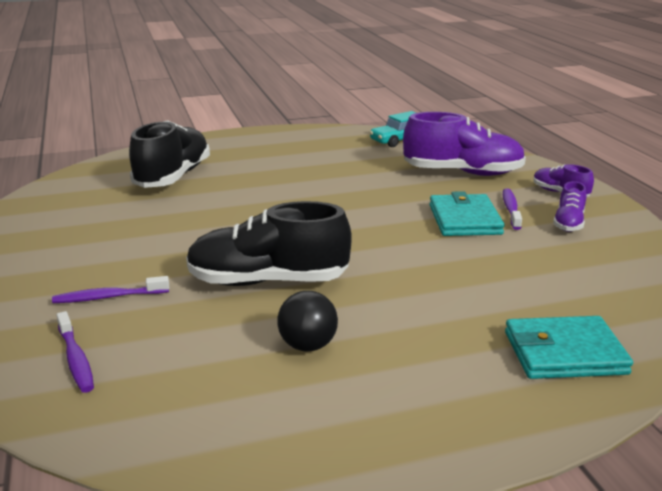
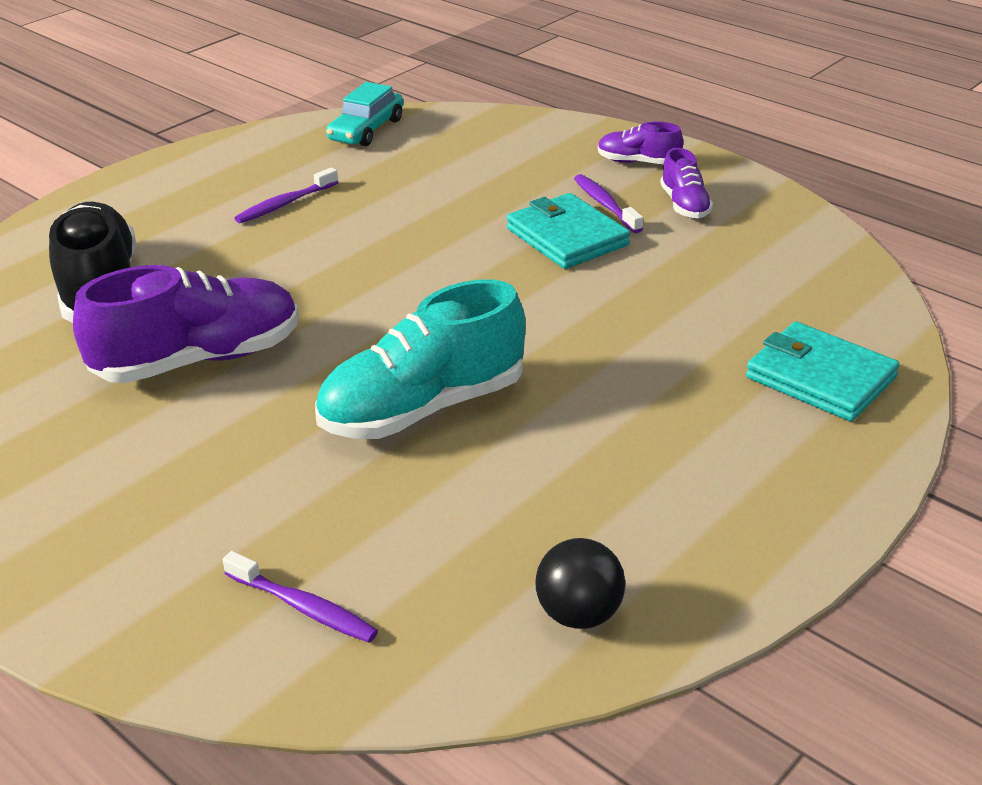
camera: 30 degrees left, 10 degrees up
purple toothbrush [52,276,169,303] -> purple toothbrush moved to [235,167,338,223]
black shoe [186,201,352,286] -> turquoise shoe [315,279,526,439]
black ball [277,291,338,352] -> black ball moved to [535,538,626,629]
purple shoe [403,112,526,176] -> purple shoe moved to [73,265,299,383]
turquoise wallet [505,316,633,379] -> turquoise wallet turned 75 degrees clockwise [746,322,900,421]

